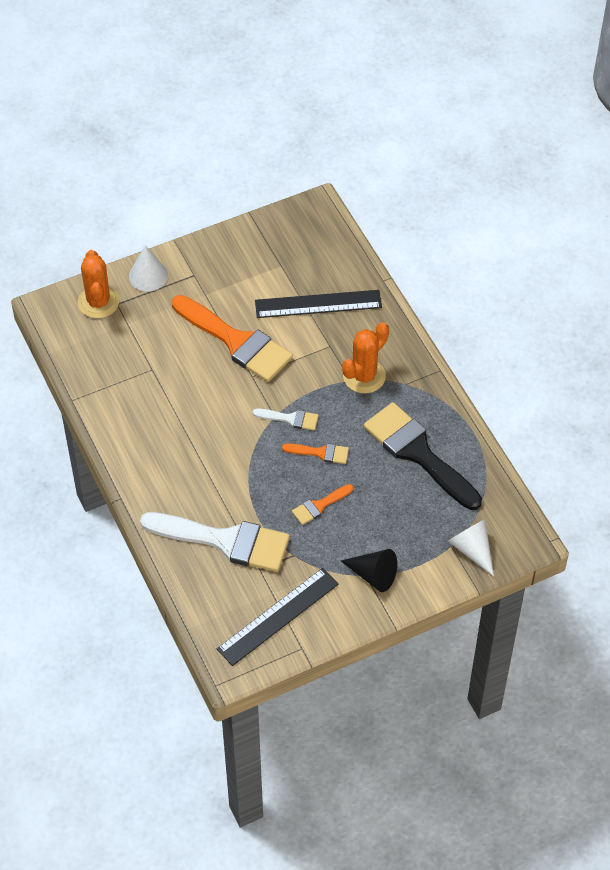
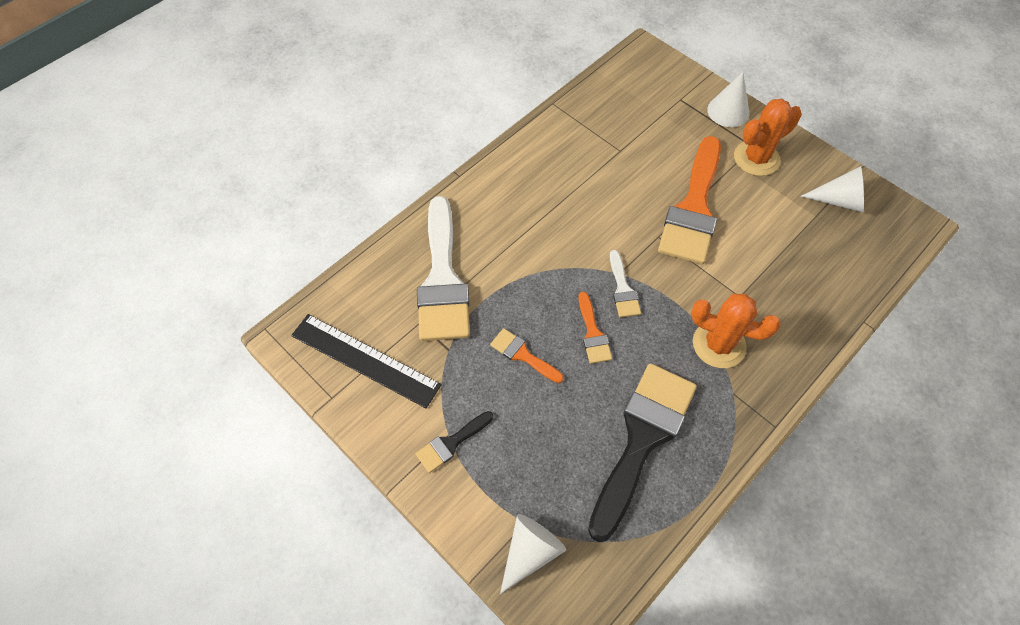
camera: 70 degrees right, 5 degrees up
orange cactus [78,250,119,318] -> orange cactus moved to [734,99,802,176]
black ruler [255,290,382,318] -> none
black cone [341,549,397,592] -> black brush [416,411,493,473]
none -> white cone [801,166,864,212]

